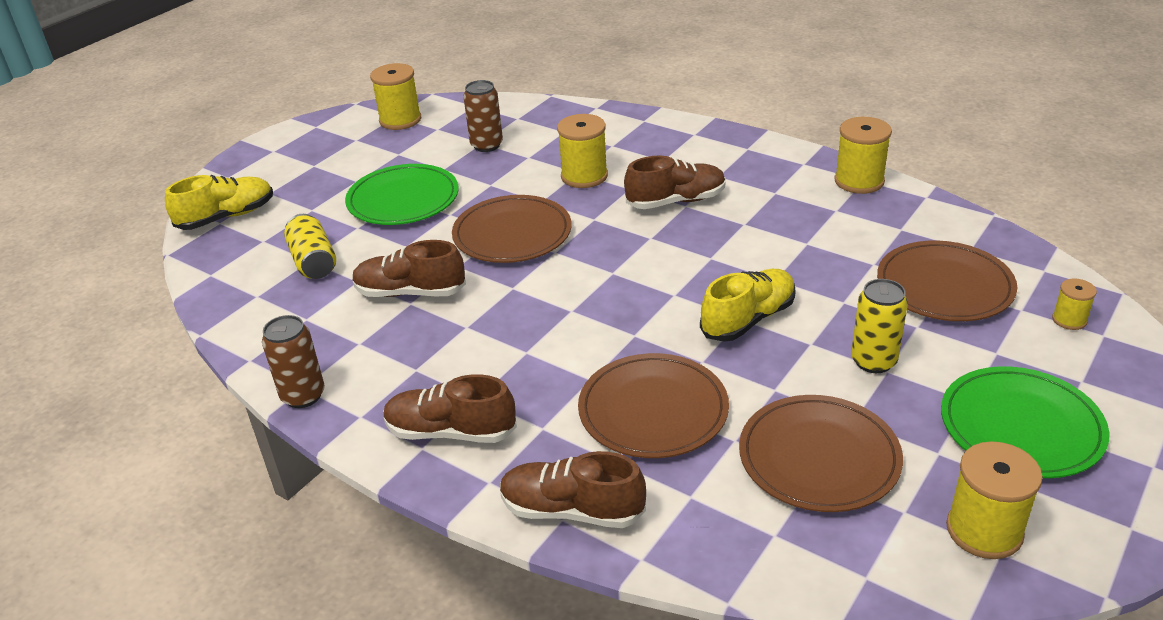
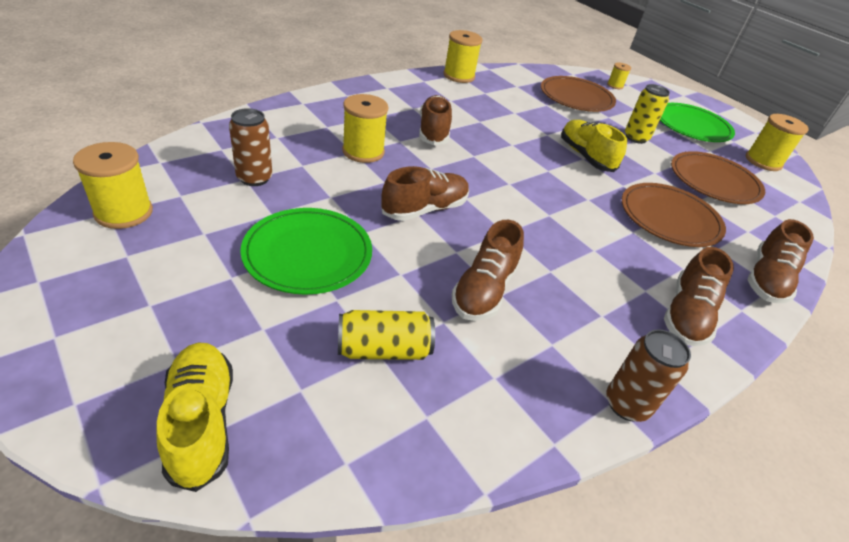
camera: 80 degrees left, 5 degrees up
brown plate [452,195,571,263] -> brown shoe [381,166,469,221]

